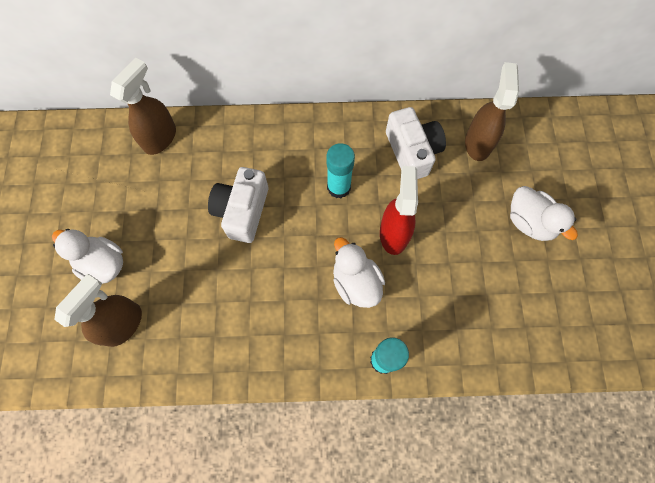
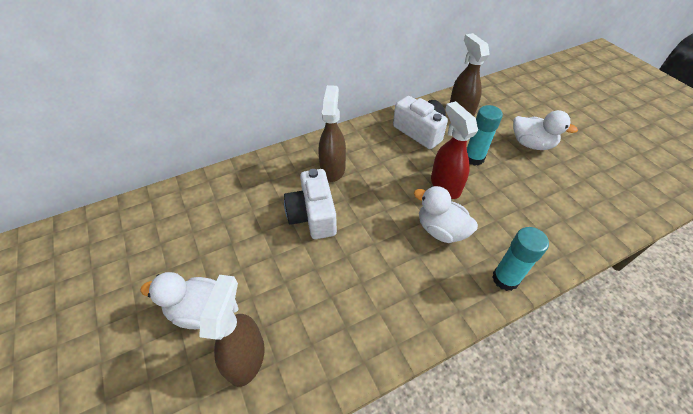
camera: 25 degrees left, 20 degrees down
brown spray bottle [110,58,176,155] -> brown spray bottle moved to [319,85,346,182]
turquoise glue stick [327,143,355,198] -> turquoise glue stick moved to [467,105,503,165]

